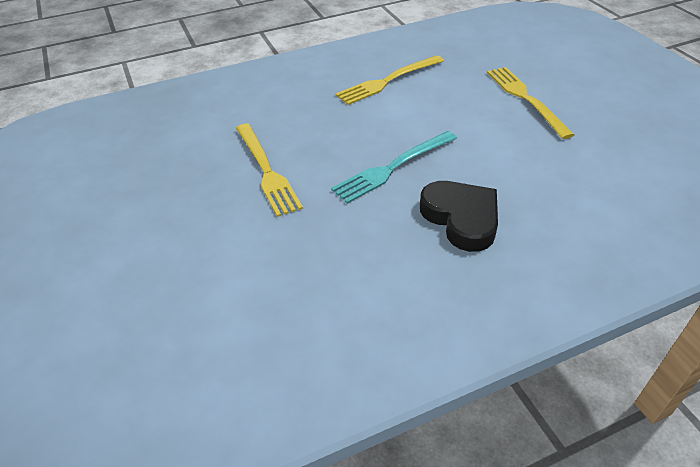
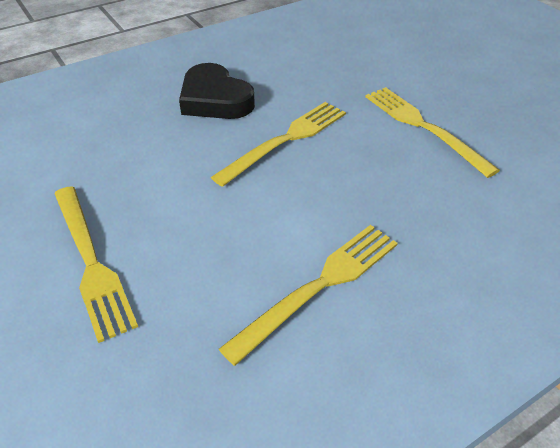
camera: 170 degrees right, 0 degrees up
turquoise fork [331,131,457,204] -> yellow fork [211,102,346,187]

